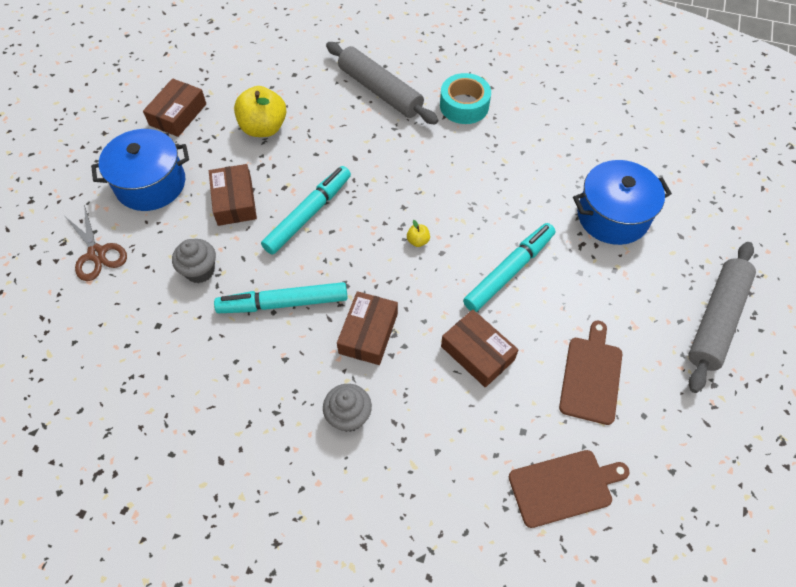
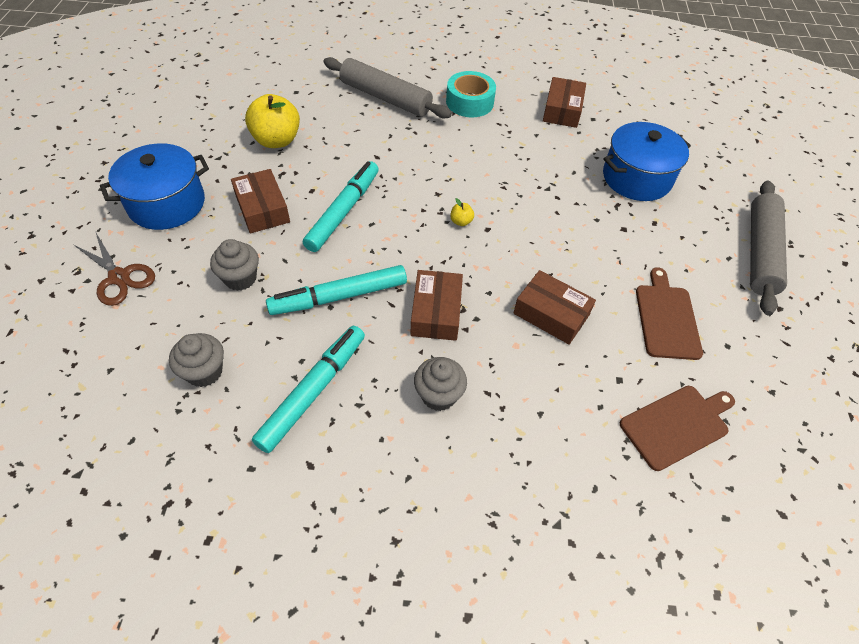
camera: 15 degrees left, 5 degrees down
brown box [143,78,206,137] -> brown box moved to [543,77,586,128]
turquoise marker [463,223,555,312] -> turquoise marker moved to [252,326,365,453]
none -> grey cupcake [169,333,224,387]

